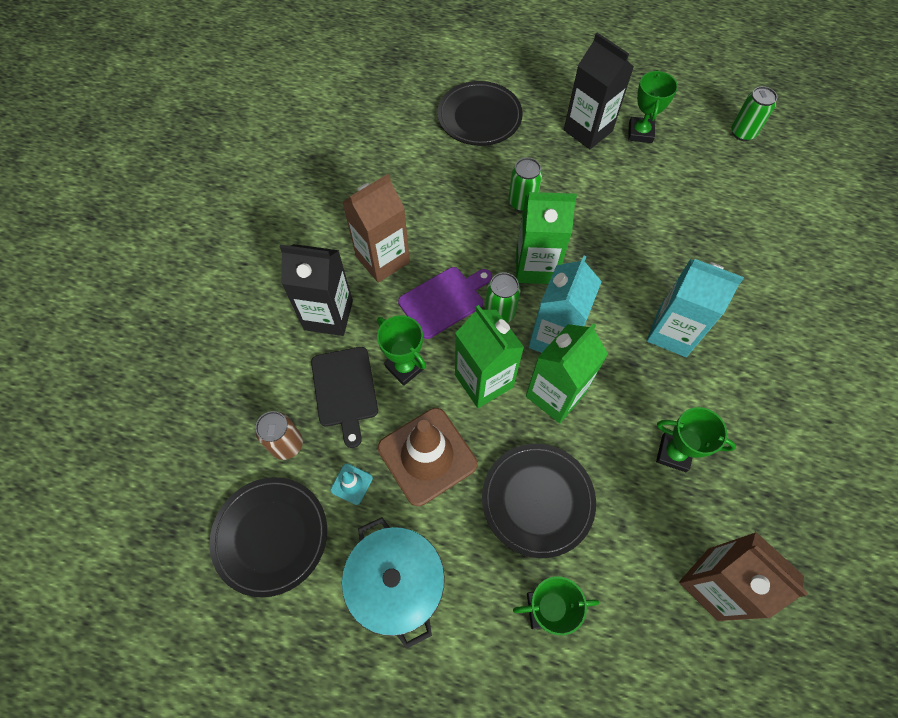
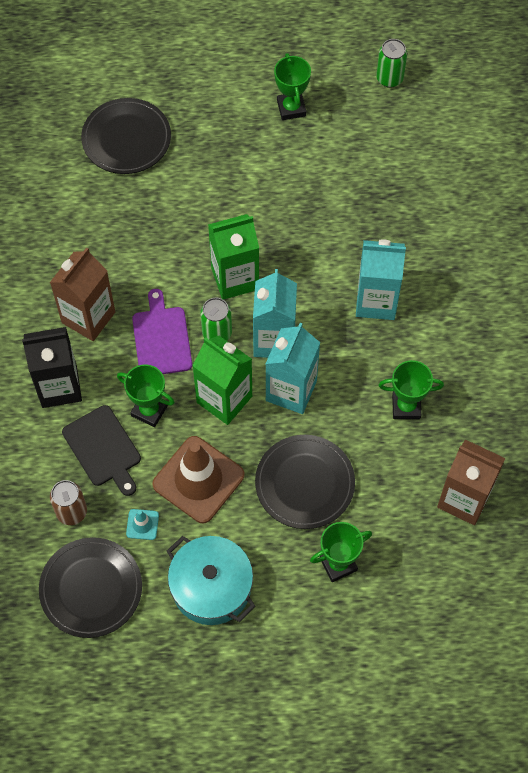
camera: 20 degrees left, 0 degrees up
purple cutting board [398,267,492,339] -> purple cutting board turned 45 degrees counterclockwise [132,289,192,374]
green can [508,158,542,212] -> none
green carton [526,323,608,423] -> turquoise carton [266,323,320,414]
black carton [564,33,634,149] -> none

